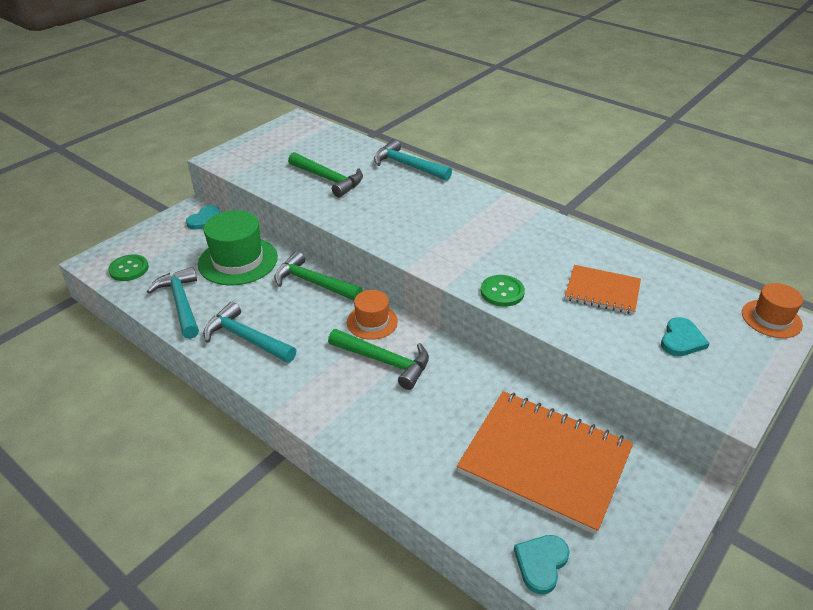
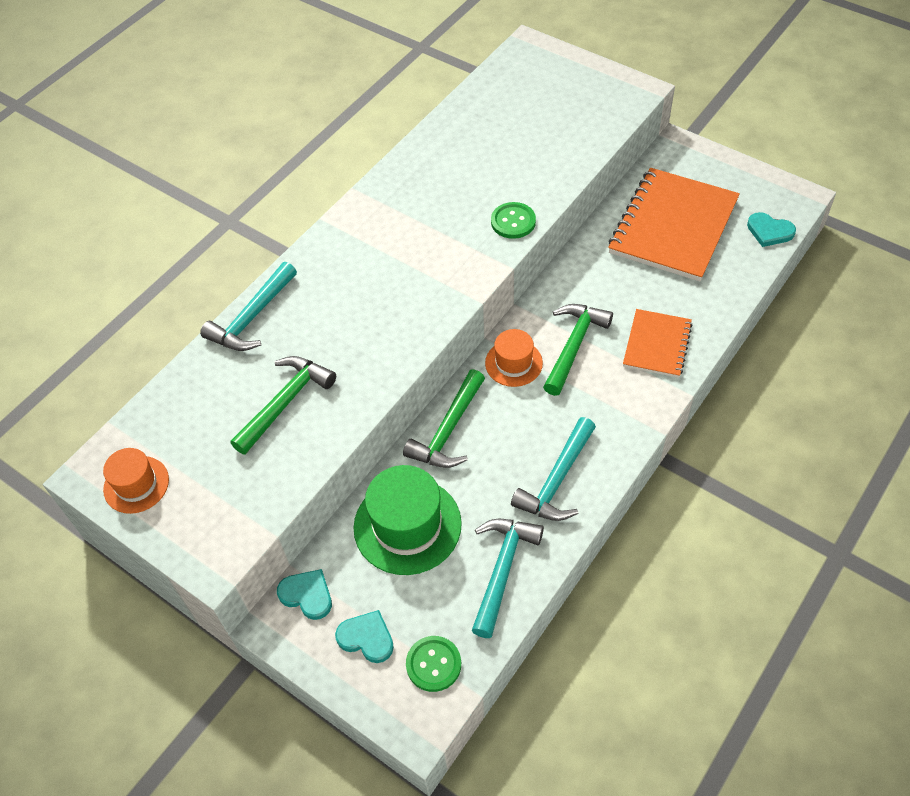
camera: 90 degrees left, 15 degrees up
turquoise hammer [147,267,199,339] -> turquoise hammer turned 135 degrees clockwise [471,519,544,638]
orange notebook [565,265,641,314] -> orange notebook moved to [623,309,693,378]
turquoise heart [661,317,710,356] -> turquoise heart moved to [335,610,394,663]
orange hat [742,283,803,338] -> orange hat moved to [103,448,169,514]

